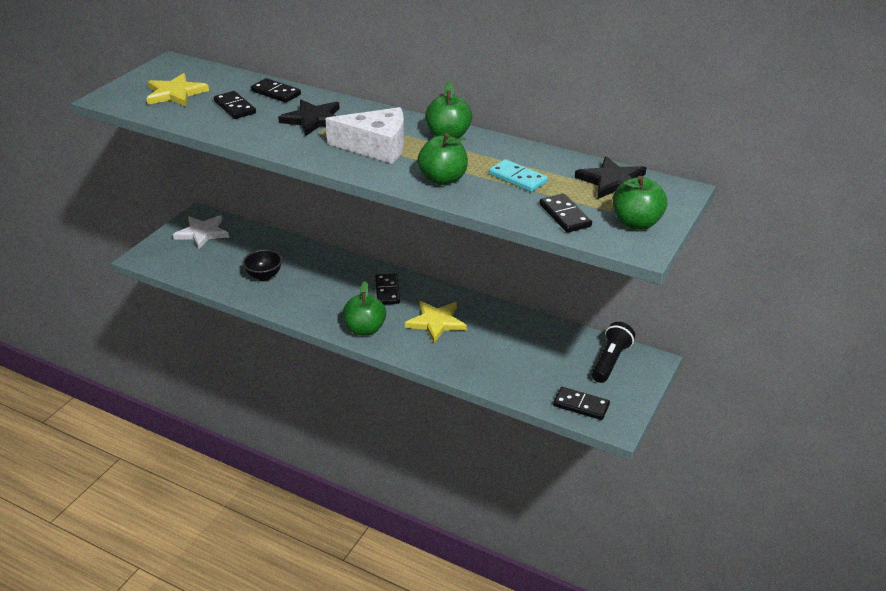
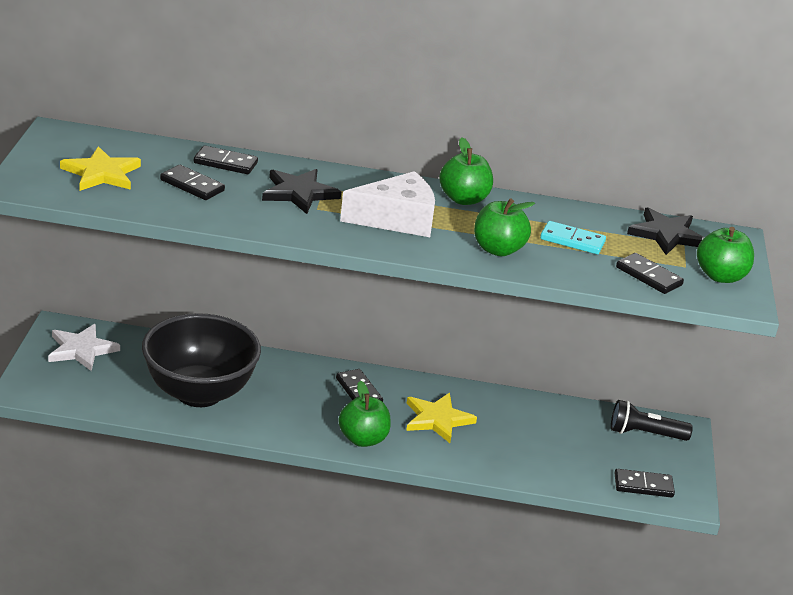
camera: 25 degrees left, 5 degrees down
black bowl [243,249,282,281] -> black bowl [142,313,261,407], size x2.34
black flashlight [592,322,635,383] -> black flashlight turned 90 degrees counterclockwise [611,400,693,441]

